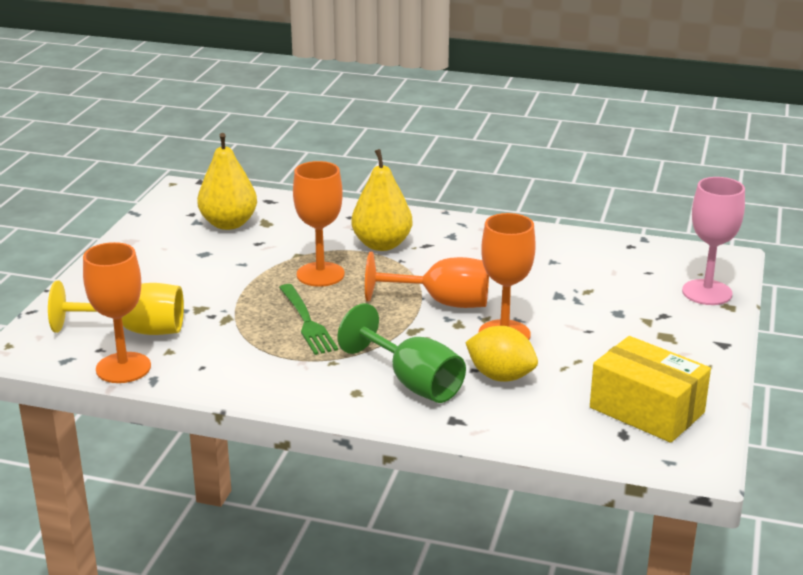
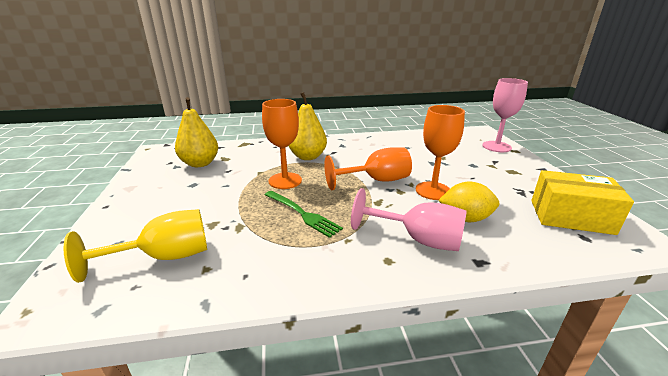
camera: 25 degrees left, 0 degrees up
orange goblet [83,242,151,383] -> none
green goblet [337,303,466,403] -> pink goblet [351,188,467,251]

